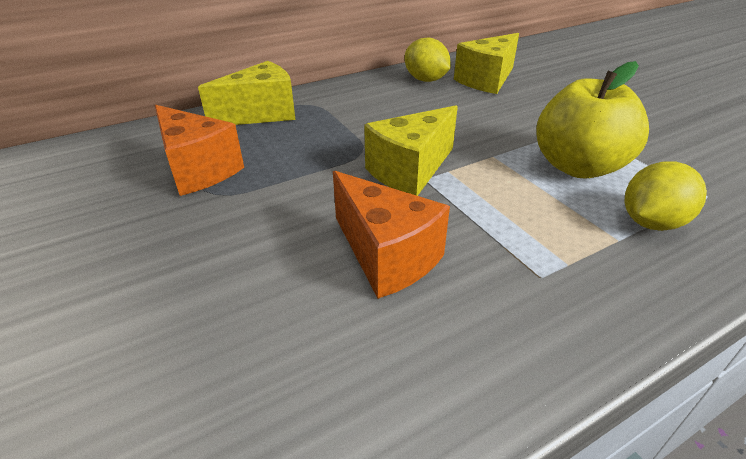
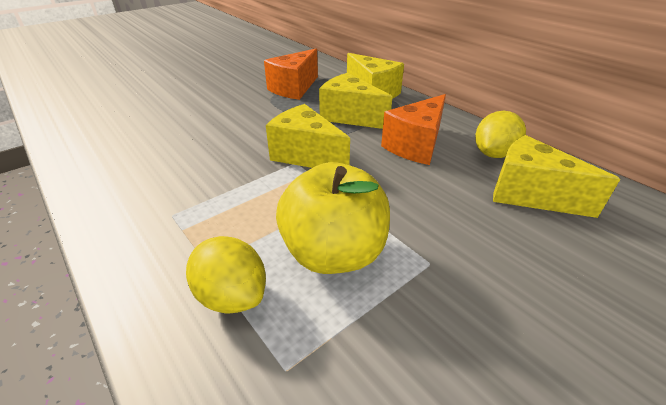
camera: 80 degrees right, 0 degrees up
orange cheese [333,171,450,299] -> orange cheese moved to [381,94,446,165]
none -> yellow cheese [319,73,392,129]

